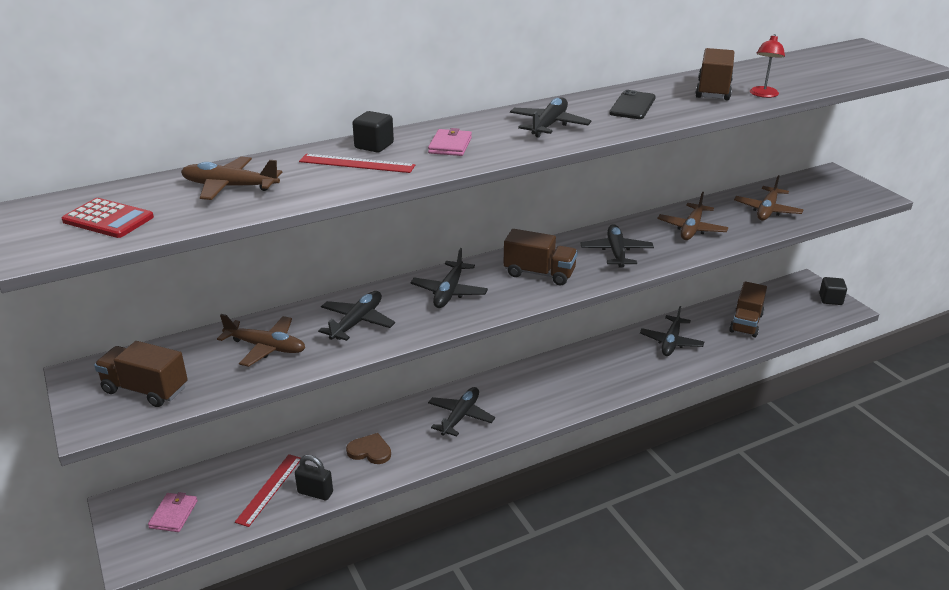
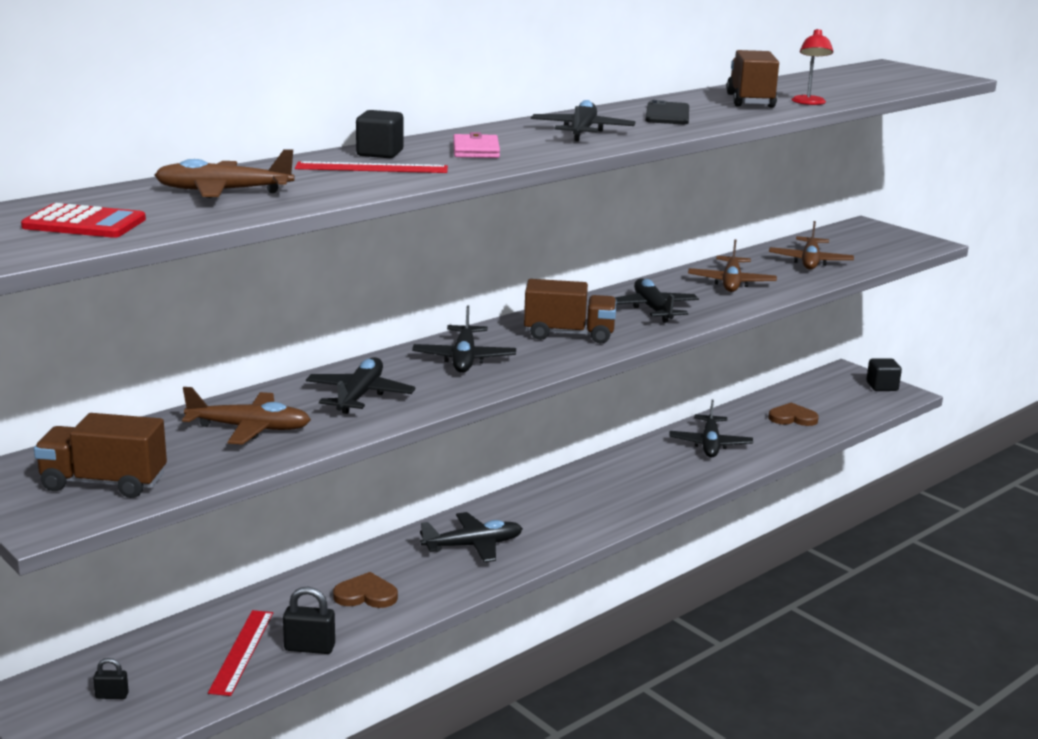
camera: 15 degrees left, 10 degrees down
pink wallet [148,492,198,532] -> black padlock [93,658,129,699]
black plane [428,387,495,437] -> black plane turned 60 degrees clockwise [420,512,523,563]
brown truck [729,281,767,337] -> brown heart [768,403,819,426]

